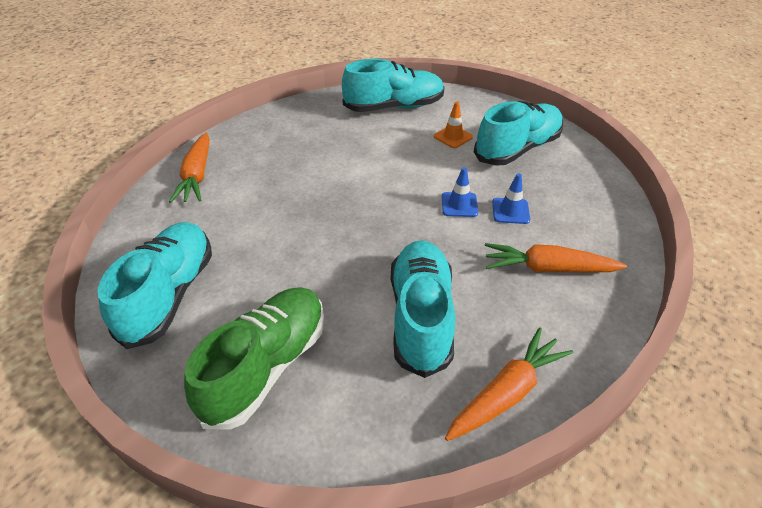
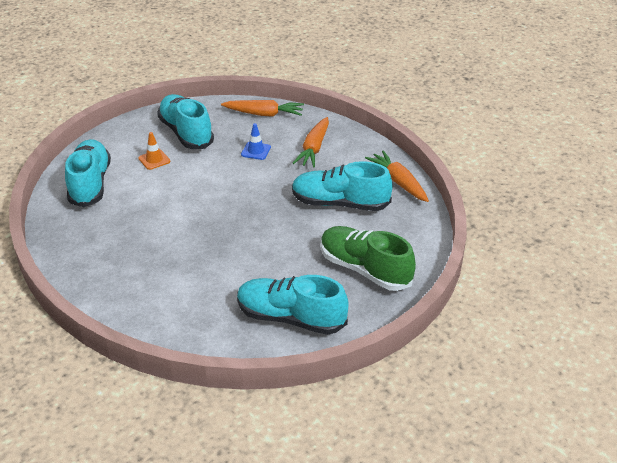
camera: 80 degrees left, 5 degrees down
orange carrot [169,133,210,203] -> orange carrot moved to [221,100,304,117]
blue traffic cone [442,167,478,217] -> none

